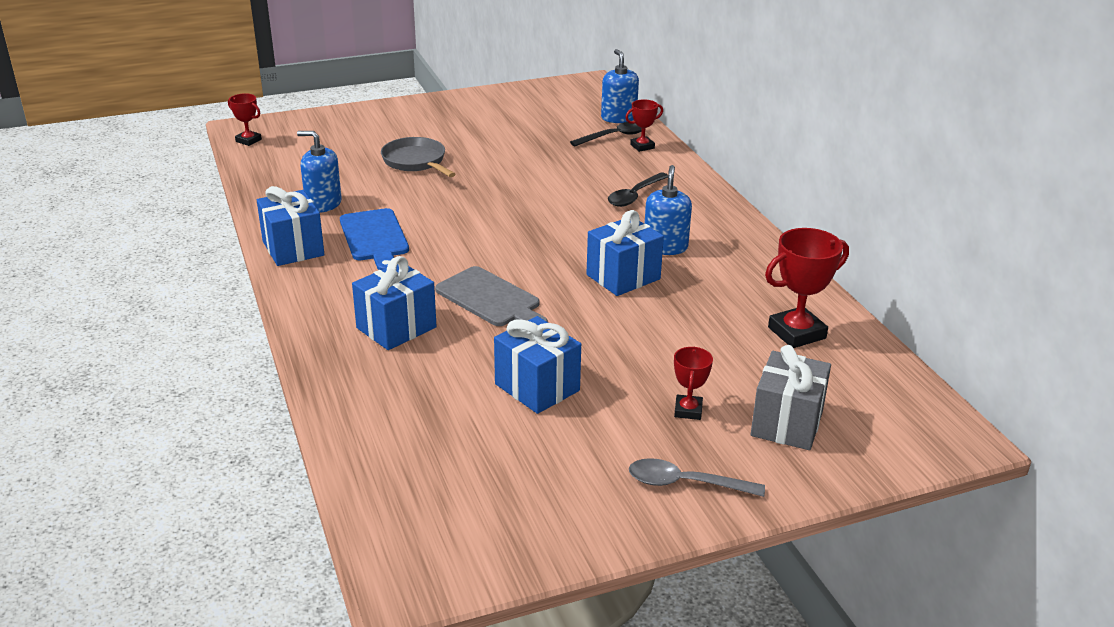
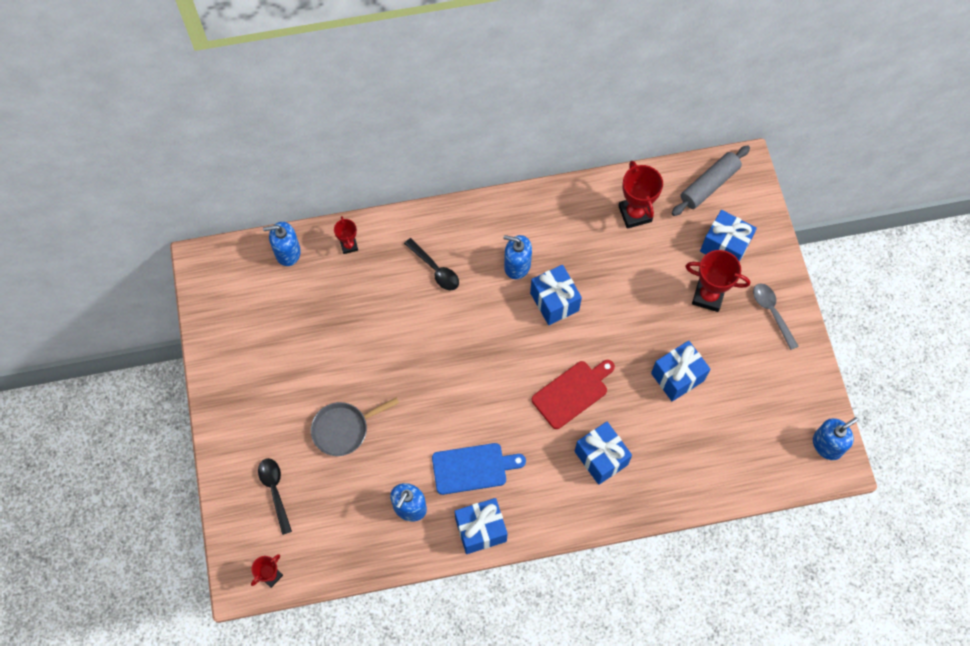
camera: 80 degrees left, 35 degrees up
grey cutting board [435,266,548,326] -> red cutting board [532,360,615,429]
black spoon [570,122,642,146] -> black spoon moved to [258,458,292,535]
grey spoon [629,458,765,497] -> grey spoon turned 135 degrees clockwise [753,283,799,350]
red trophy [674,347,713,420] -> red trophy [685,250,750,312], size x1.75
grey gift [751,345,831,450] -> blue gift [700,210,757,261]
none -> grey rolling pin [672,145,750,216]
none -> blue soap dispenser [813,417,858,460]

